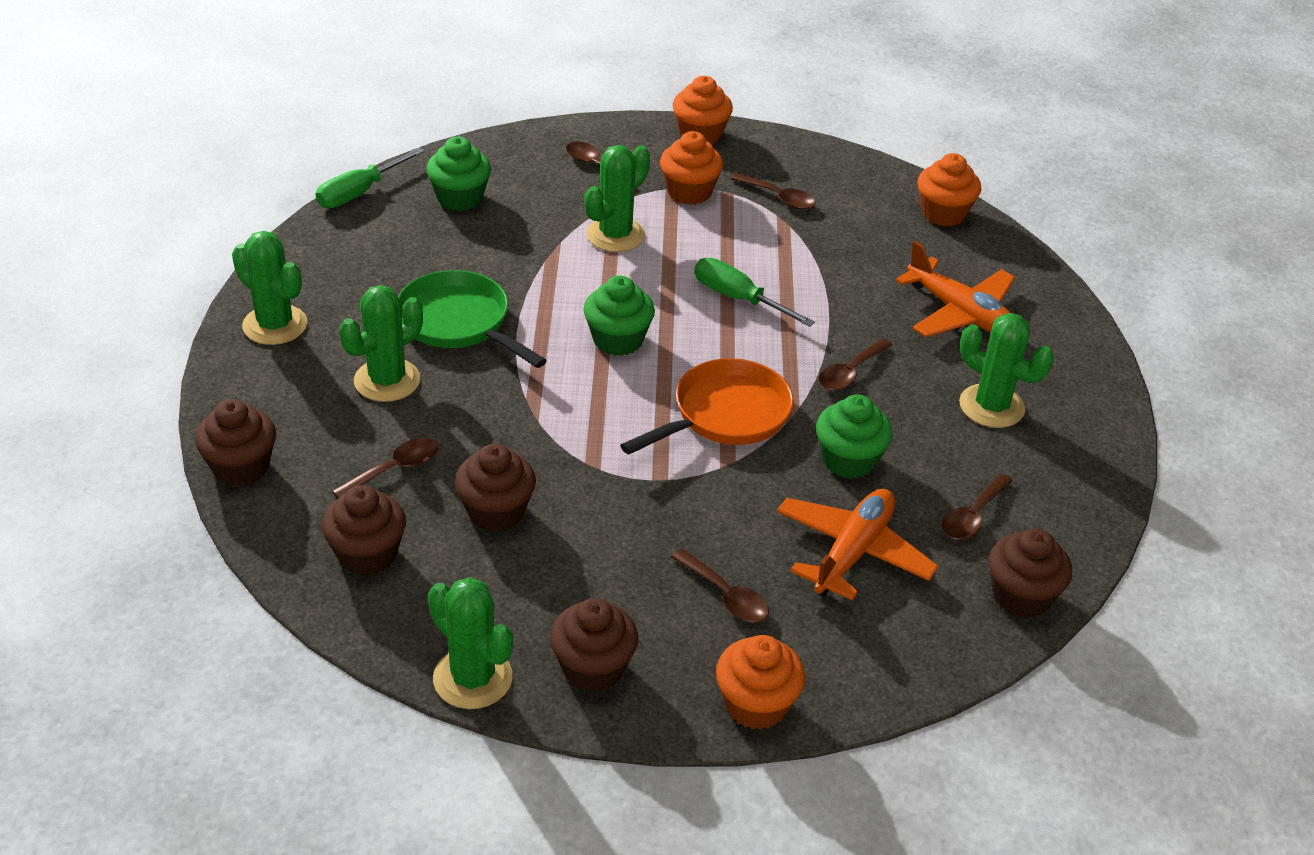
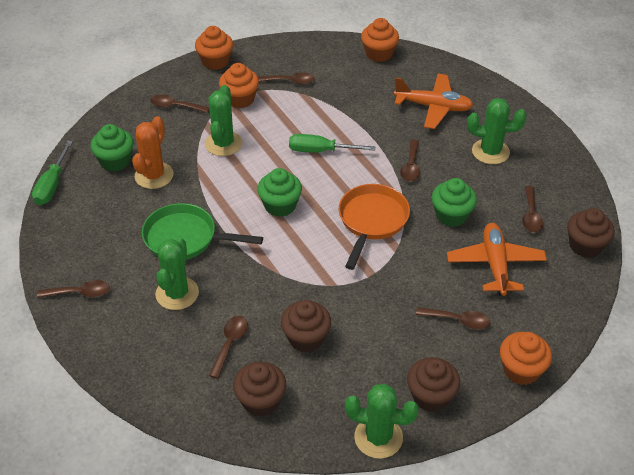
camera: 30 degrees left, 5 degrees up
brown cupcake [195,399,276,486] -> none
green cactus [232,231,307,345] -> brown spoon [37,280,110,298]
none -> orange cactus [132,116,173,189]

